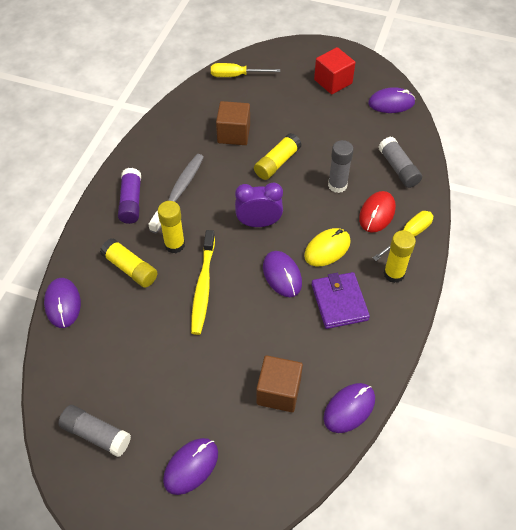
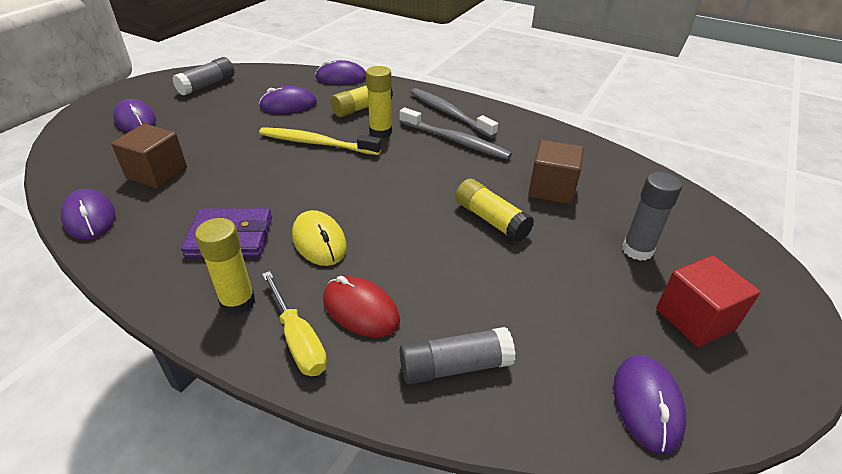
camera: 100 degrees right, 15 degrees down
purple glue stick [118,168,141,224] -> grey toothbrush [411,88,498,138]
yellow screwdriver [211,63,280,77] -> none
purple clock [235,183,283,227] -> none
purple mouse [263,251,302,297] -> purple mouse moved to [259,86,317,113]
grey glue stick [328,140,354,193] -> grey glue stick moved to [622,172,682,261]

